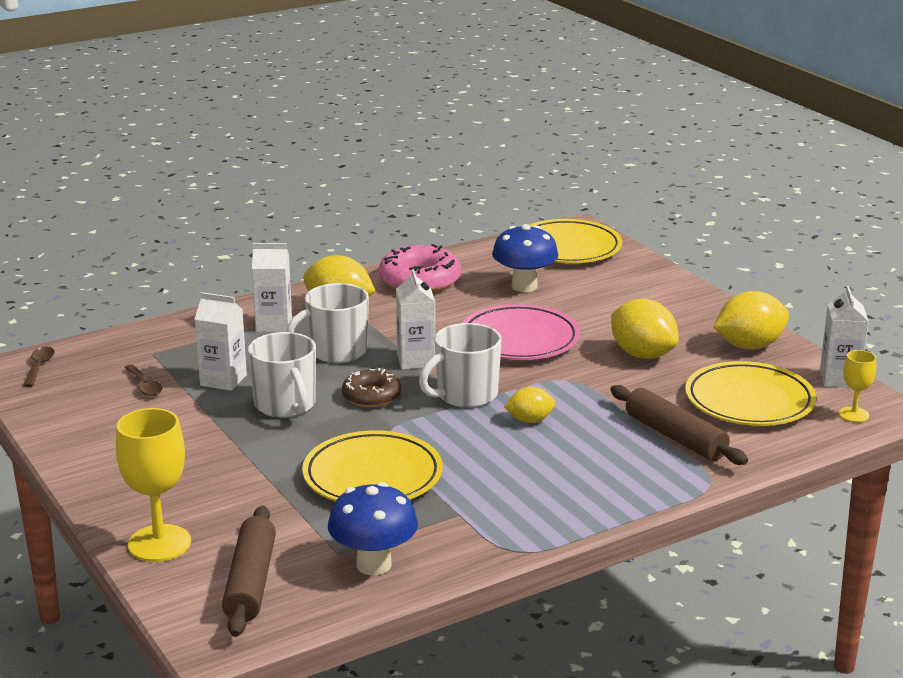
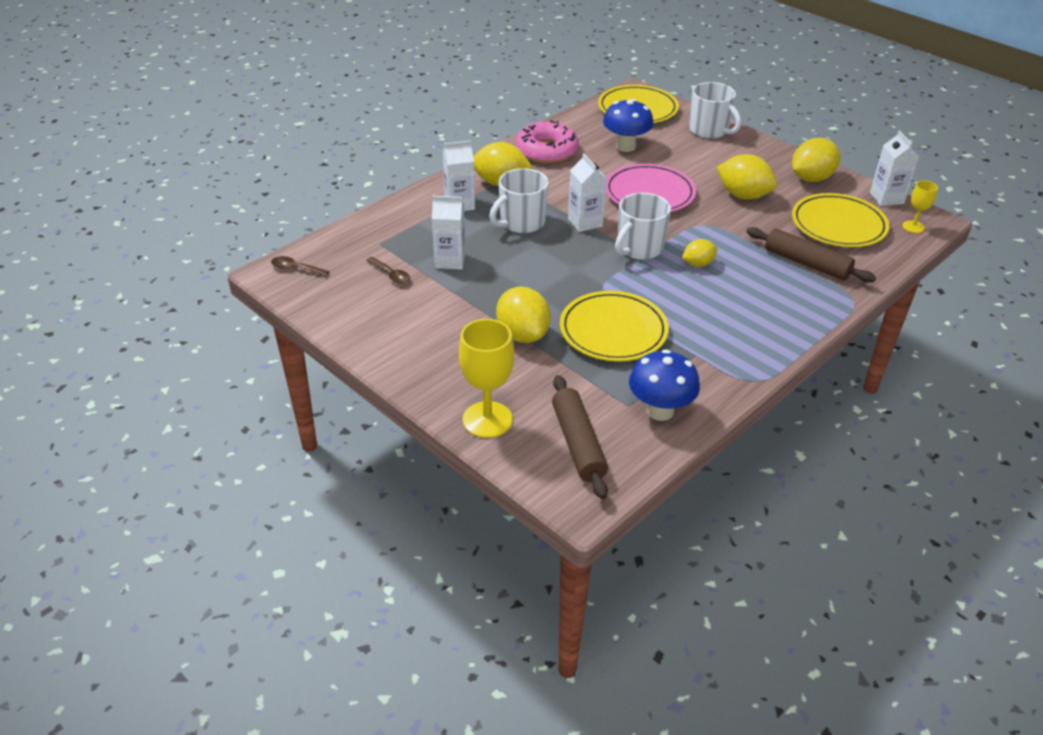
camera: 15 degrees left, 15 degrees up
brown spoon [23,346,55,387] -> brown spoon turned 60 degrees counterclockwise [271,256,329,276]
white mug [248,332,316,418] -> white mug moved to [689,82,741,139]
brown donut [342,368,401,408] -> none
none -> yellow lemon [496,286,551,343]

